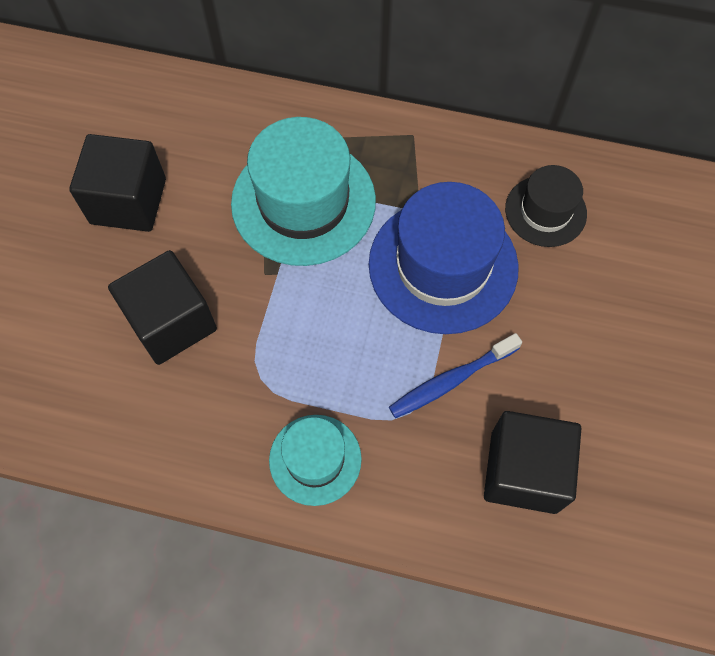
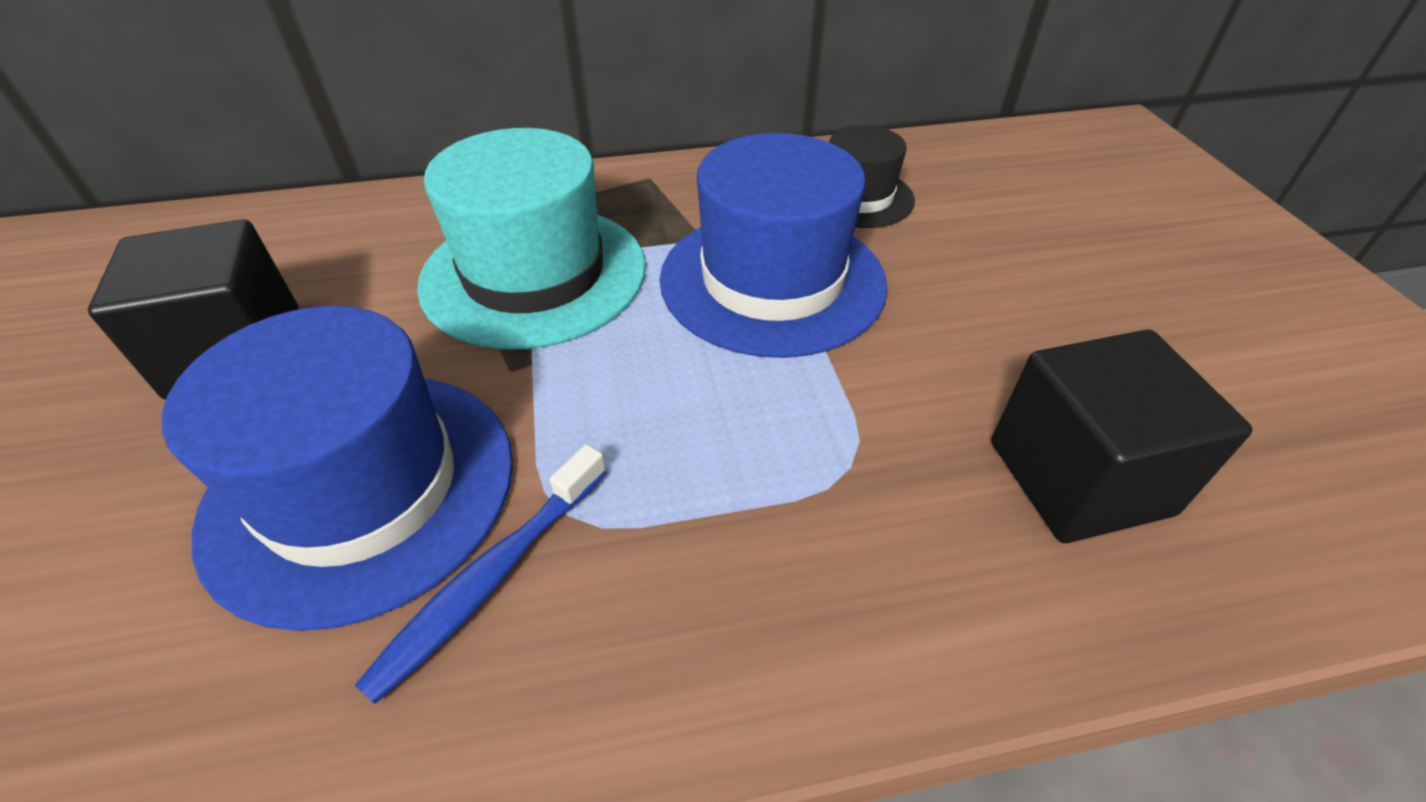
camera: 25 degrees left, 20 degrees down
black cube [108,250,217,365] -> blue hat [162,306,513,631]
turquoise hat [269,415,362,506] -> none
blue toothbrush [389,333,522,418] -> blue toothbrush moved to [355,444,607,704]

